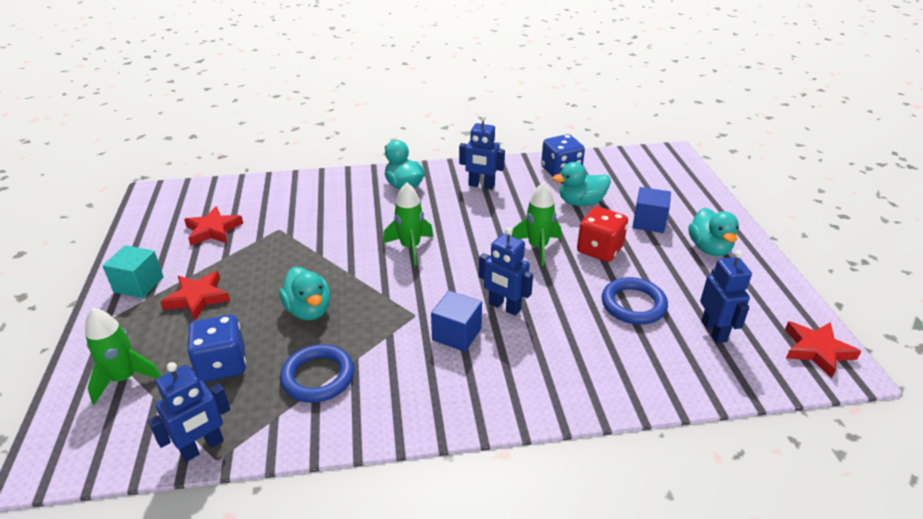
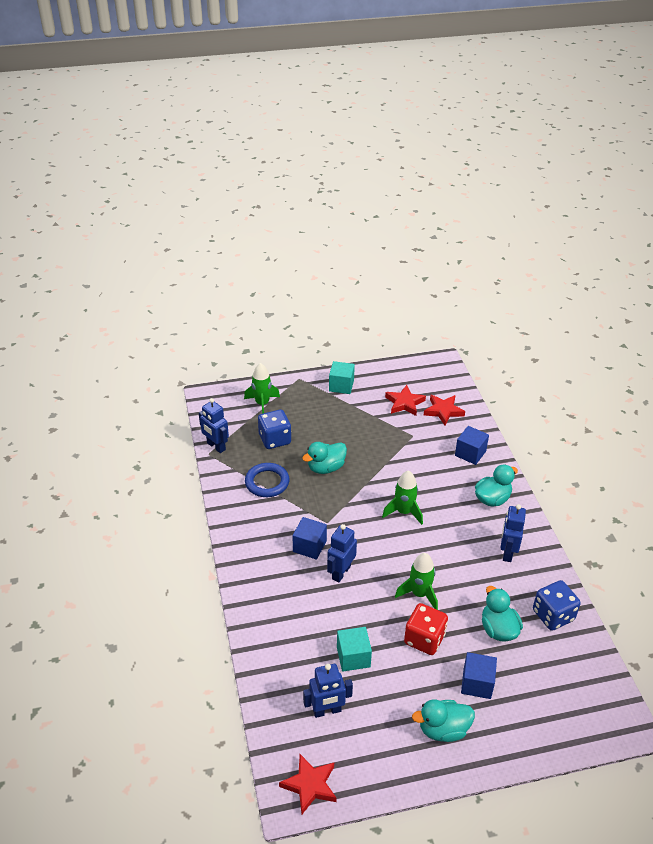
camera: 85 degrees right, 5 degrees up
red star [160,271,230,321] -> red star moved to [424,395,465,425]
blue ring [602,277,668,325] -> turquoise cube [337,627,372,672]
none -> blue cube [455,426,489,465]

